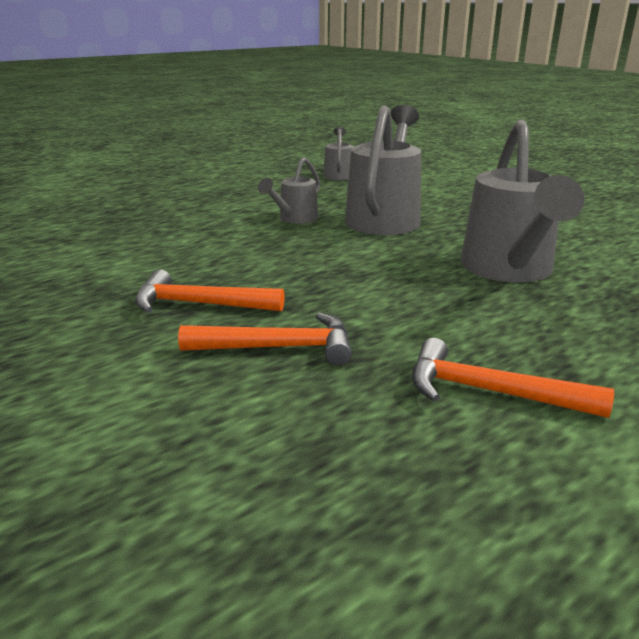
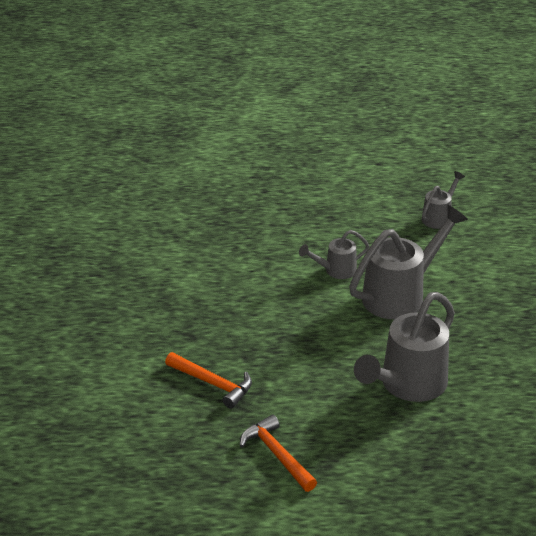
camera: 35 degrees right, 10 degrees up
orange hammer [135,269,285,313] -> none

